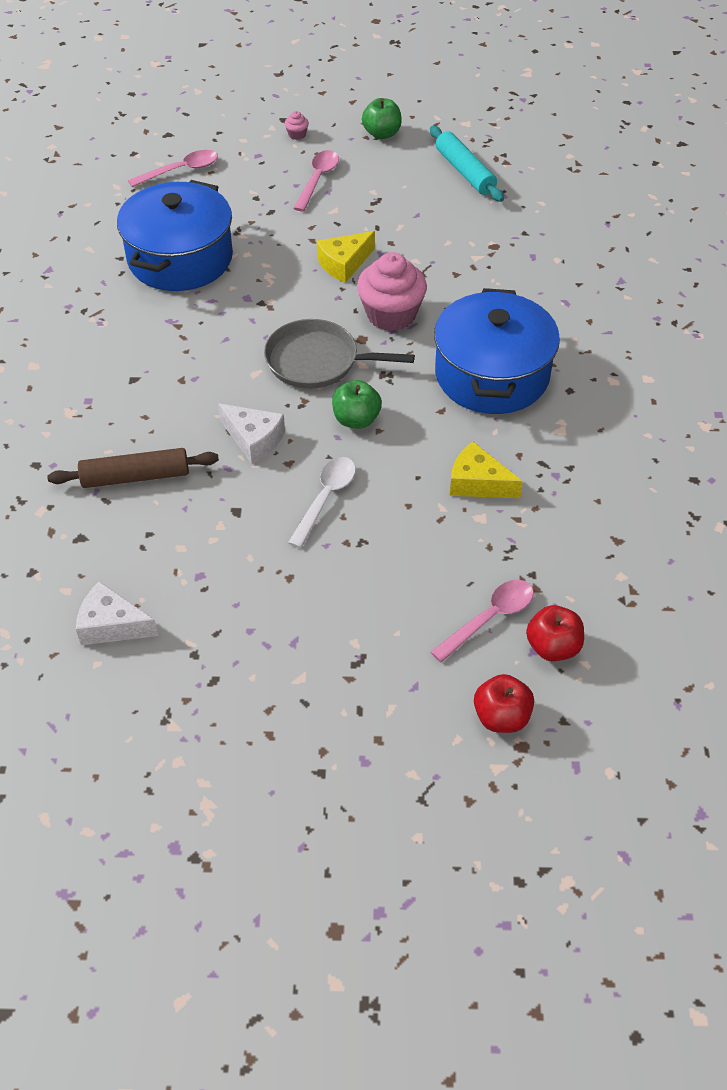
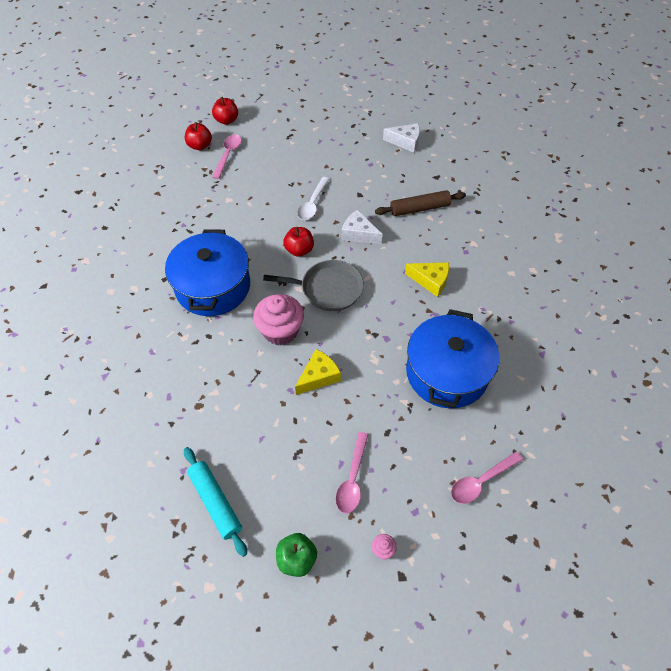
camera: 175 degrees right, 5 degrees up
green apple [332,380,382,429] -> red apple [283,227,314,257]
pink spoon [431,580,534,663] -> pink spoon turned 150 degrees clockwise [212,135,241,179]
yellow cheese [450,442,523,498] -> yellow cheese moved to [405,262,449,297]

